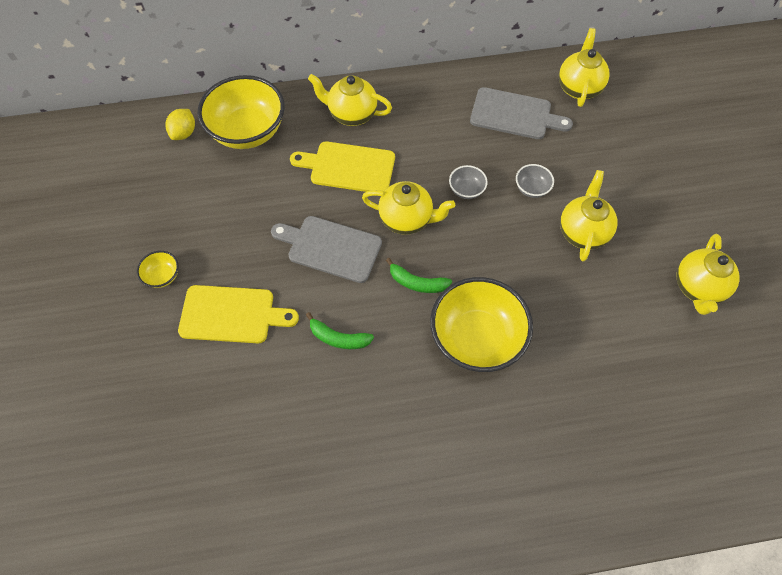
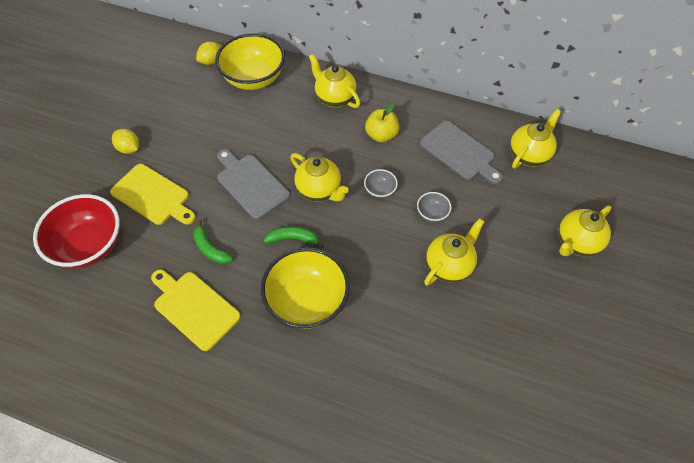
camera: 30 degrees right, 5 degrees down
yellow bowl [137,251,178,288] -> yellow lemon [112,129,139,154]
yellow cutting board [290,141,395,192] -> yellow cutting board moved to [151,270,241,351]
green banana [386,258,452,293] -> green banana turned 135 degrees clockwise [264,226,324,248]
yellow teapot [677,234,740,315] -> yellow teapot moved to [559,206,612,257]
none -> red bowl [33,194,120,269]
none -> yellow apple [365,104,399,143]

